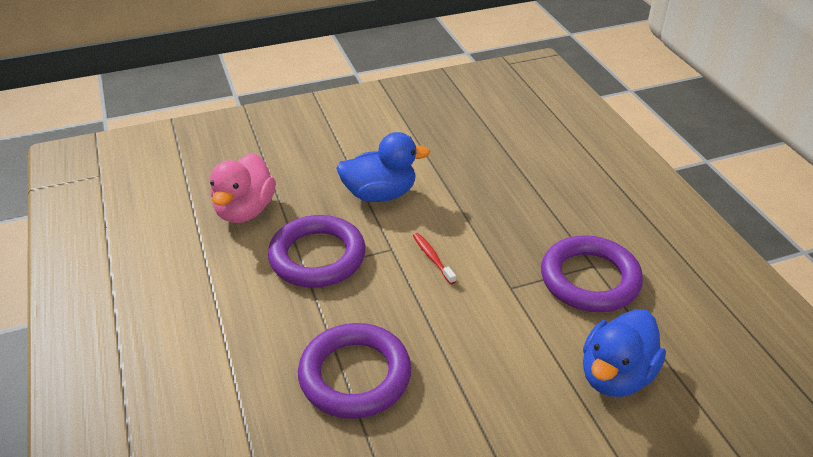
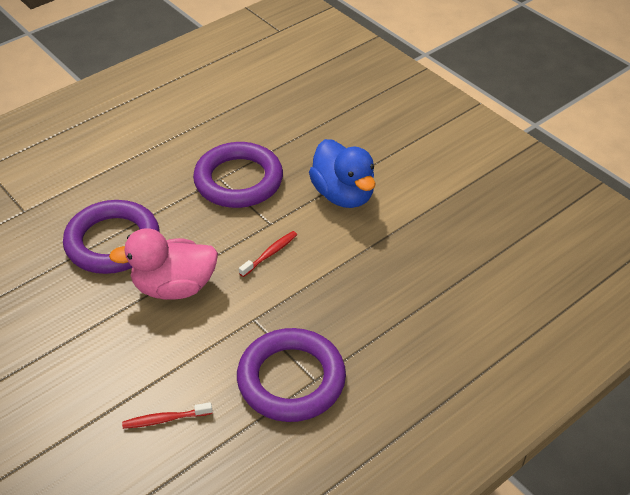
camera: 70 degrees right, 5 degrees up
pink duck [210,153,276,223] -> pink duck moved to [109,228,218,300]
blue duck [583,309,666,397] -> red toothbrush [122,402,213,429]

